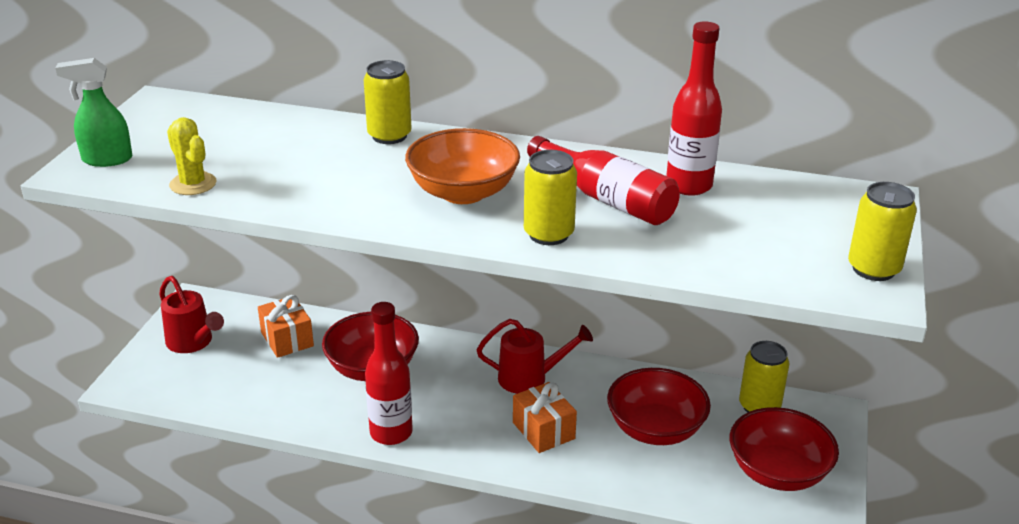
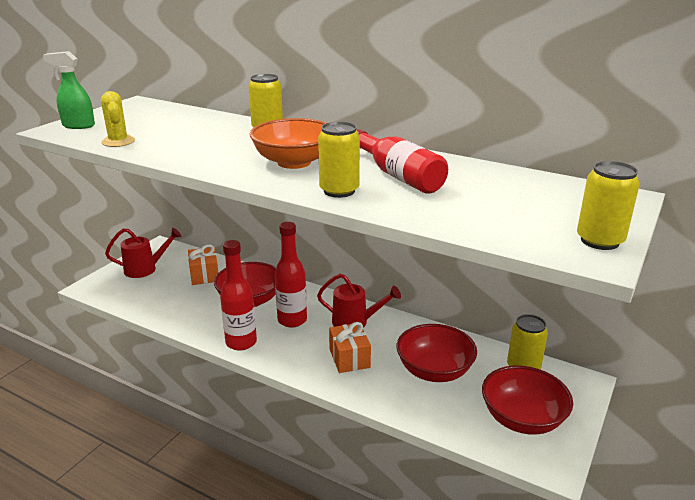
camera: 15 degrees right, 5 degrees down
red watering can [159,276,224,353] -> red watering can turned 75 degrees counterclockwise [105,228,181,278]
red bottle [666,21,722,196] -> red bottle moved to [275,222,307,328]

